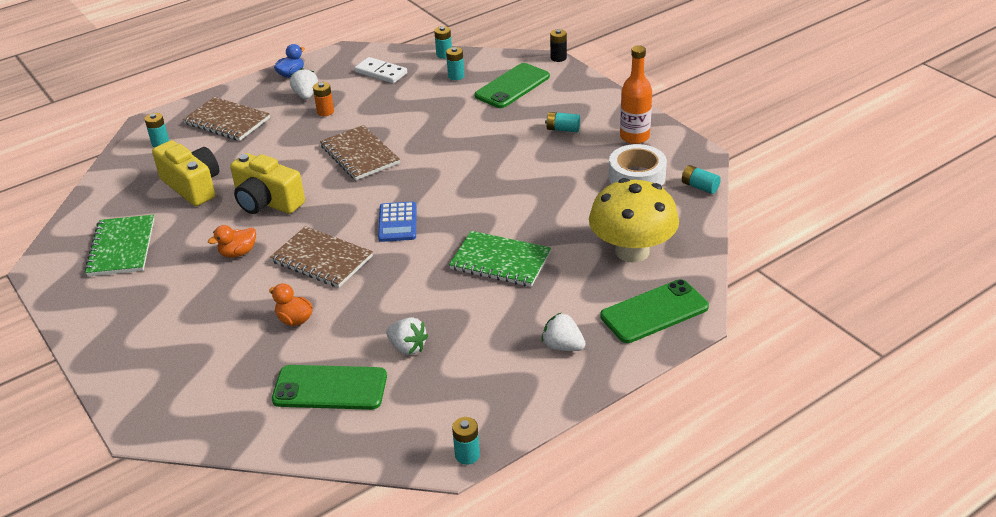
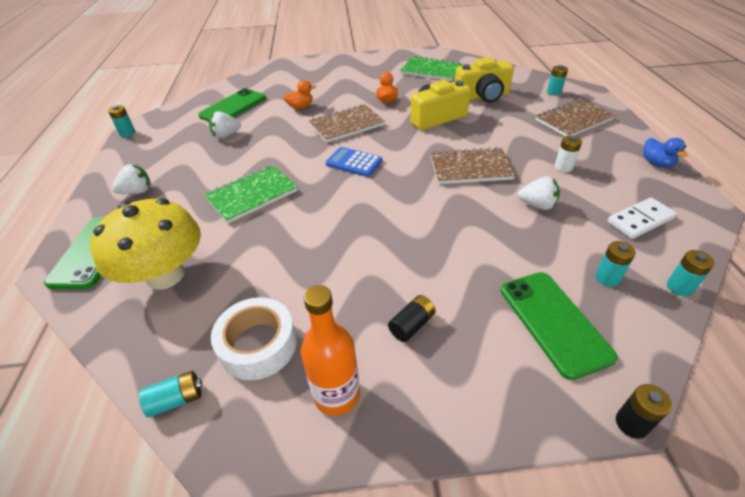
camera: 120 degrees right, 5 degrees up
white strawberry [290,68,318,99] -> white strawberry moved to [518,176,560,210]
orange battery [313,82,334,116] -> white battery [555,135,582,172]
turquoise battery [545,112,580,132] -> black battery [388,295,436,342]

